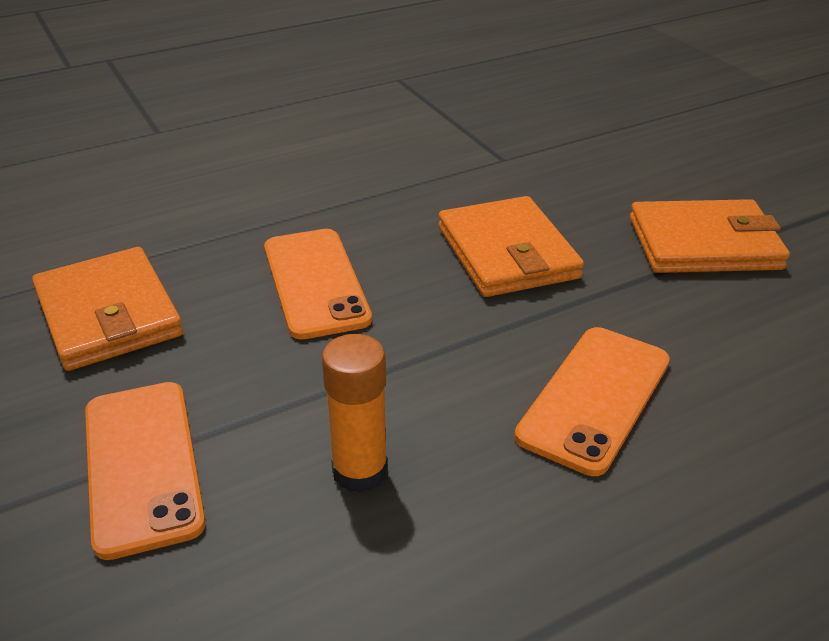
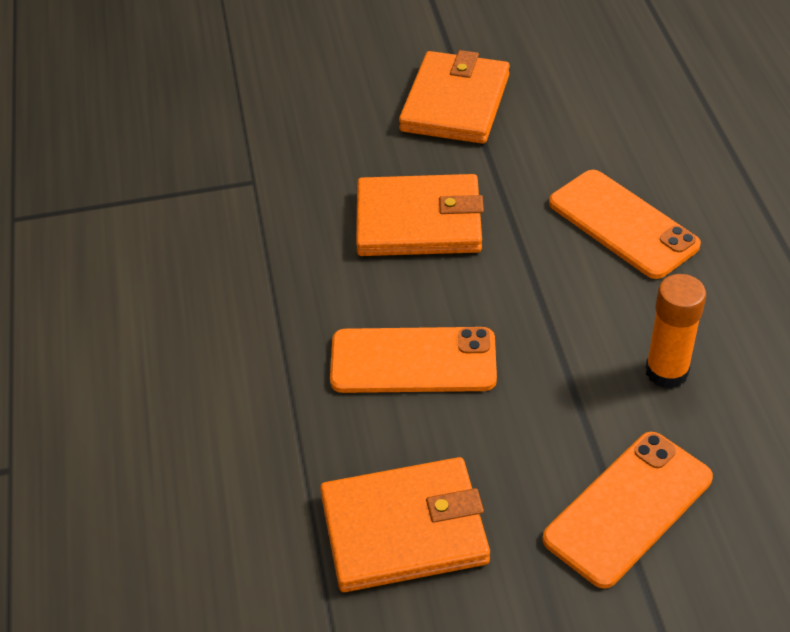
camera: 70 degrees left, 10 degrees up
orange phone [85,382,206,560] -> orange phone turned 45 degrees counterclockwise [542,432,713,589]

